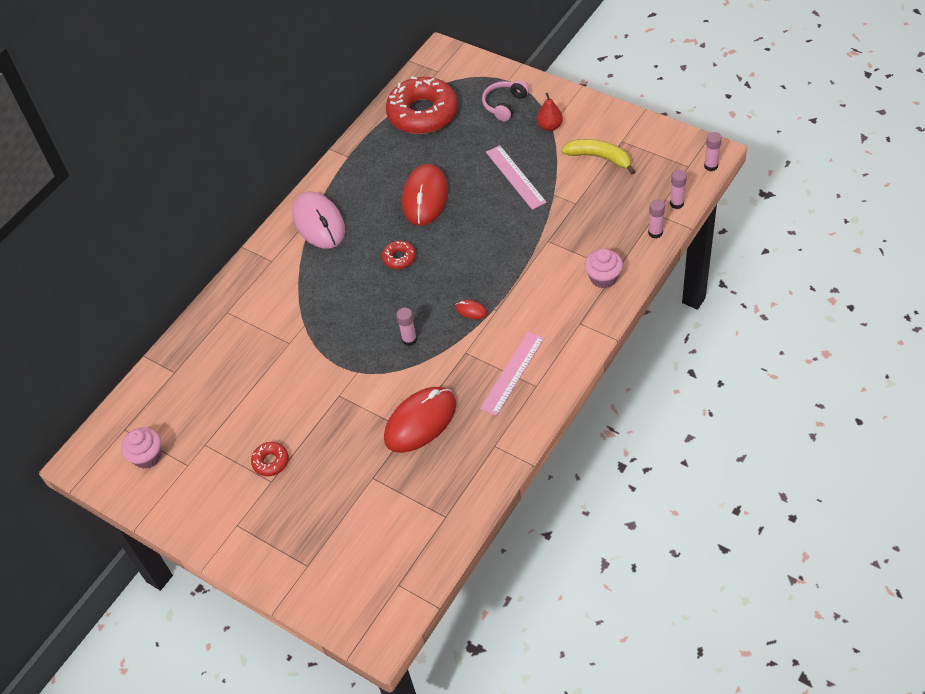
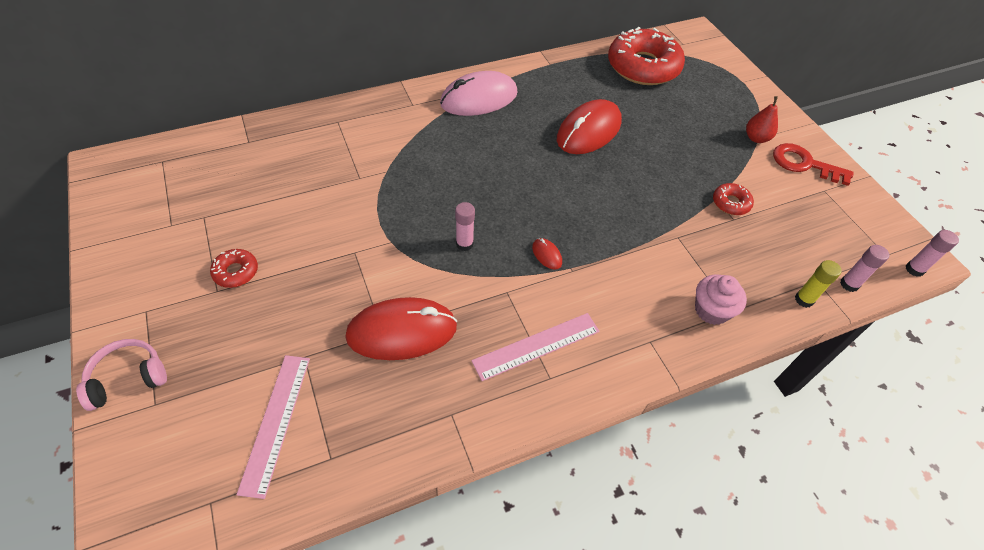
camera: 25 degrees right, 0 degrees up
pink cupcake [121,427,161,469] -> none
pink mouse [292,191,345,249] -> pink mouse turned 60 degrees clockwise [440,71,518,116]
red donut [382,241,416,269] -> red donut moved to [713,183,754,215]
pink headphones [482,80,529,122] -> pink headphones moved to [76,339,167,411]
pink ruler [486,145,547,210] -> pink ruler moved to [236,355,310,499]
yellow banana [561,139,635,174] -> none
pink glue stick [648,199,665,239] -> yellow glue stick [795,260,842,308]
none -> red key [773,143,854,186]

